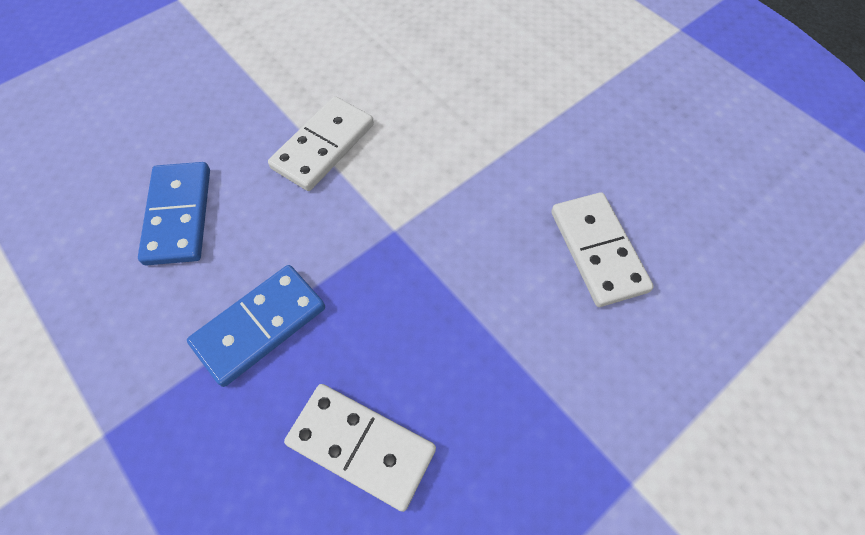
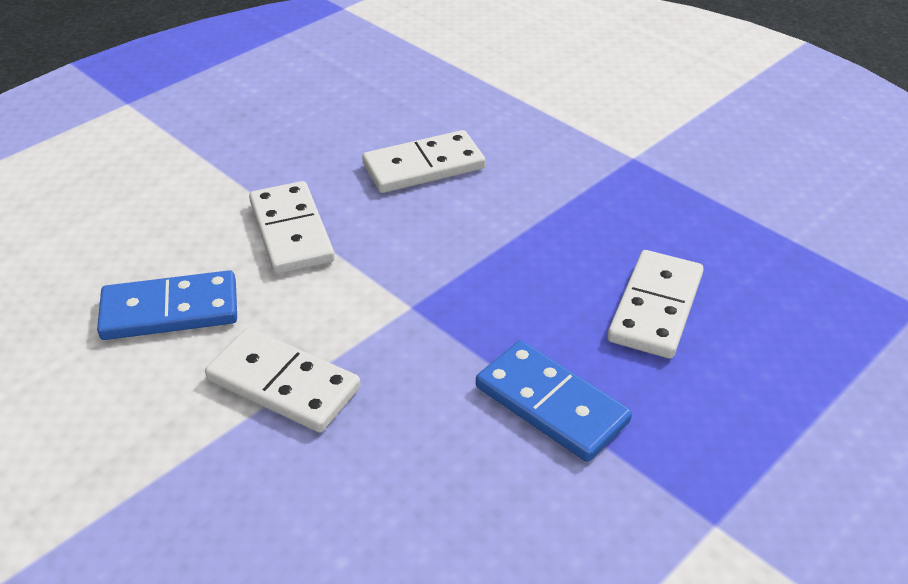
camera: 95 degrees left, 20 degrees down
blue domino [138,162,210,266] -> blue domino moved to [97,270,237,340]
none -> white domino [249,181,335,274]

